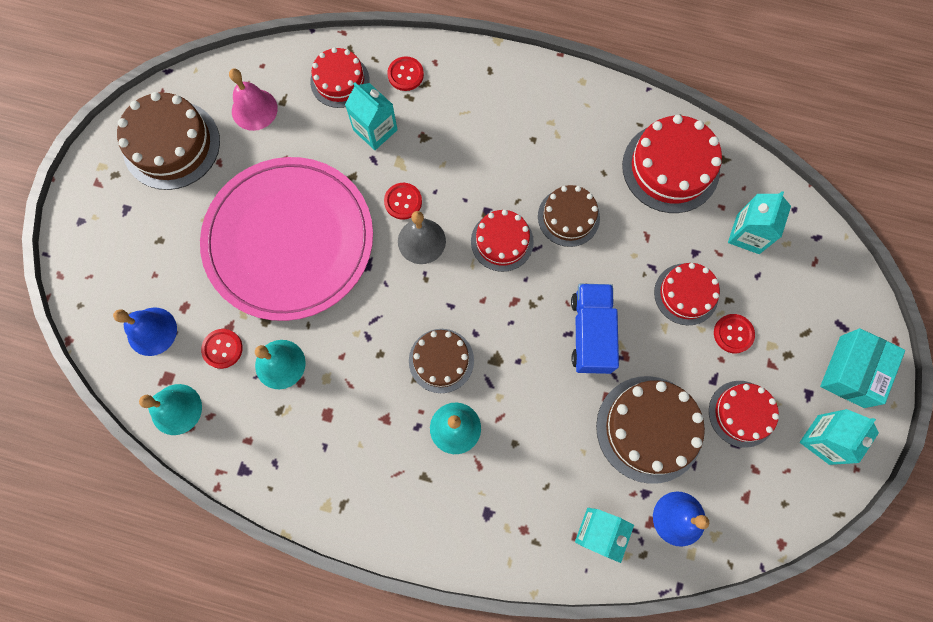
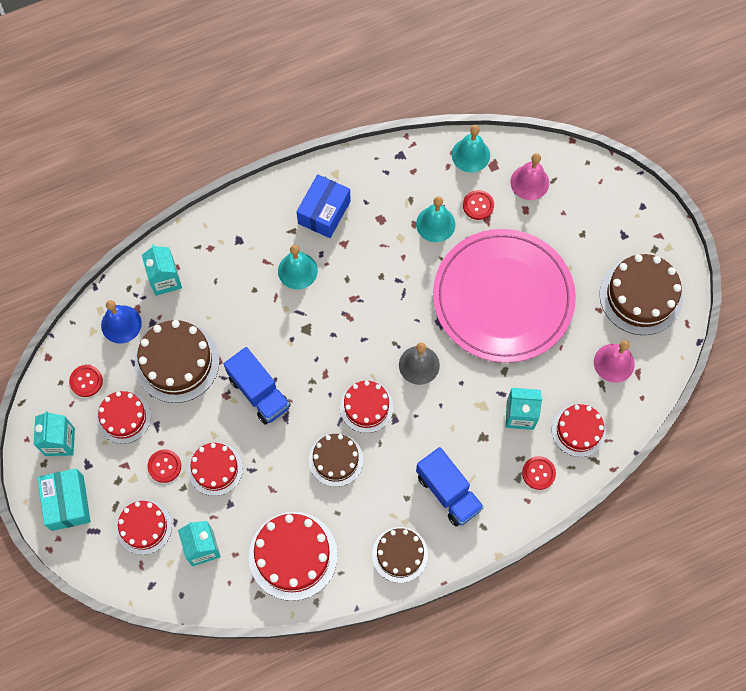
camera: 140 degrees right, 5 degrees down
blue bell [113,307,177,356] -> pink bell [511,153,549,200]
red button [384,183,422,220] -> red button moved to [69,365,103,397]
brown cake [409,329,474,393] -> brown cake moved to [372,527,428,583]
none -> red cake [116,500,172,555]
none -> blue box [297,174,351,238]
none -> blue truck [416,447,484,526]

